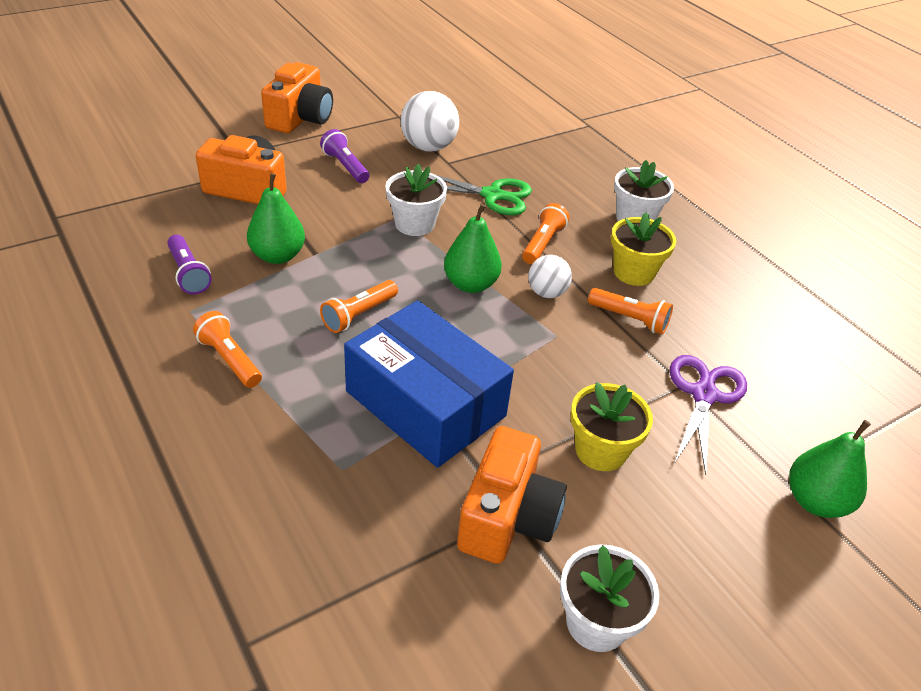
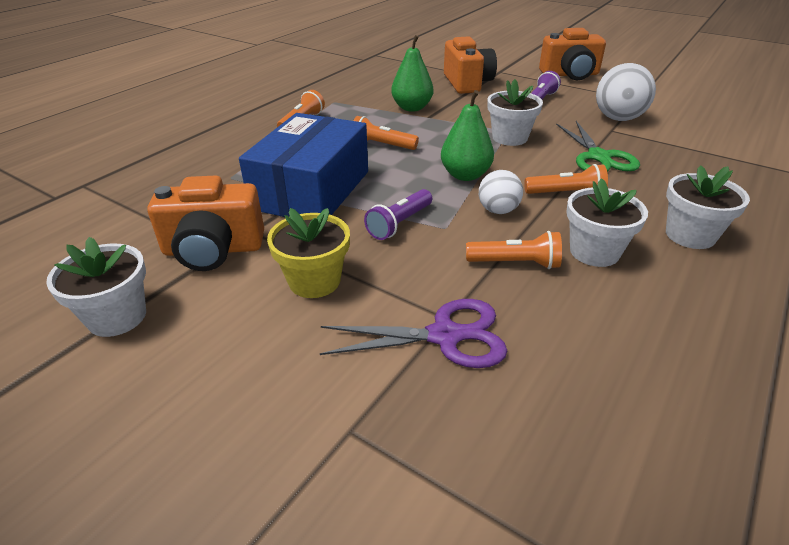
camera: 70 degrees right, 5 degrees down
purple flashlight [167,235,212,294] -> purple flashlight moved to [364,189,432,240]
orange flashlight [588,288,673,334] -> orange flashlight turned 90 degrees counterclockwise [466,231,562,269]
yellow flower pot [611,212,676,286] -> white flower pot [566,178,648,267]
green pear [789,420,871,518] -> none

